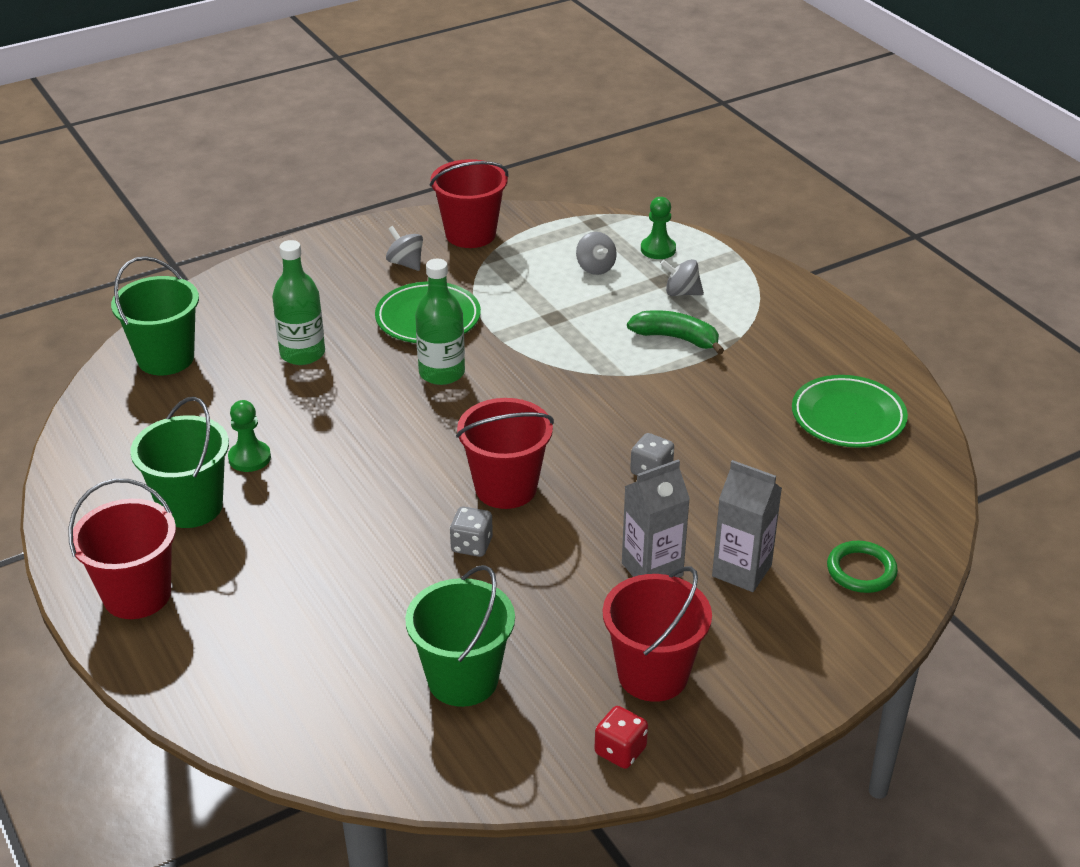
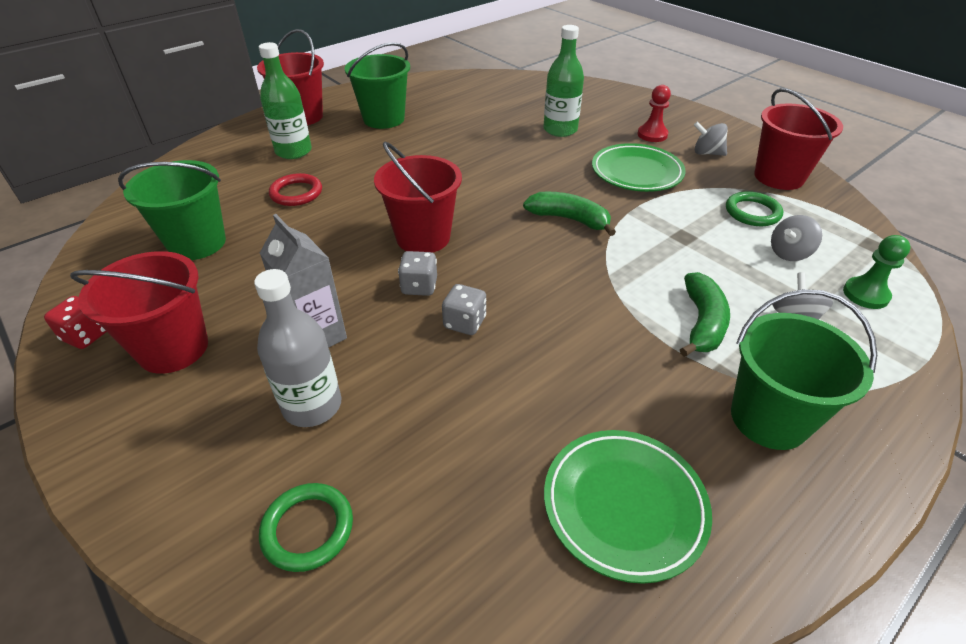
camera: 80 degrees right, 5 degrees up
green bucket [111,256,199,375] -> green bucket moved to [731,289,877,450]
green pawn [228,400,271,472] -> none
grey spinning top [386,226,423,271] -> grey spinning top turned 105 degrees counterclockwise [694,121,727,156]
green bottle [415,259,465,385] -> green bottle moved to [259,42,312,159]
grey dice [450,507,493,557] -> grey dice moved to [398,251,437,296]
grey carton [712,460,782,592] -> grey bottle [254,269,341,427]
none -> red ring [269,173,322,206]
none -> green banana [523,192,616,236]
none -> red pawn [637,85,671,142]
none -> green ring [726,191,783,226]

